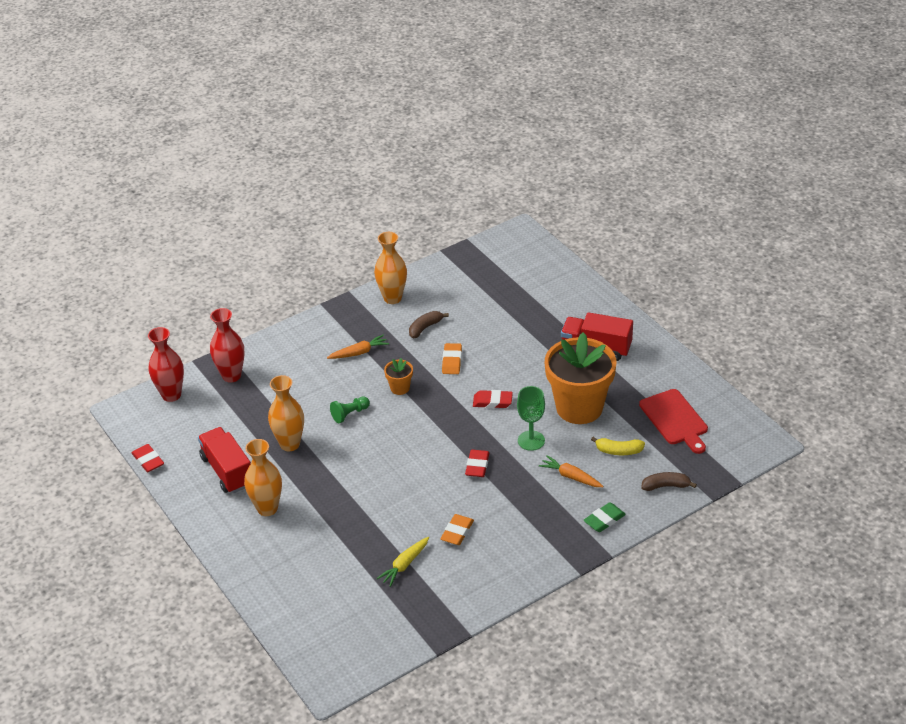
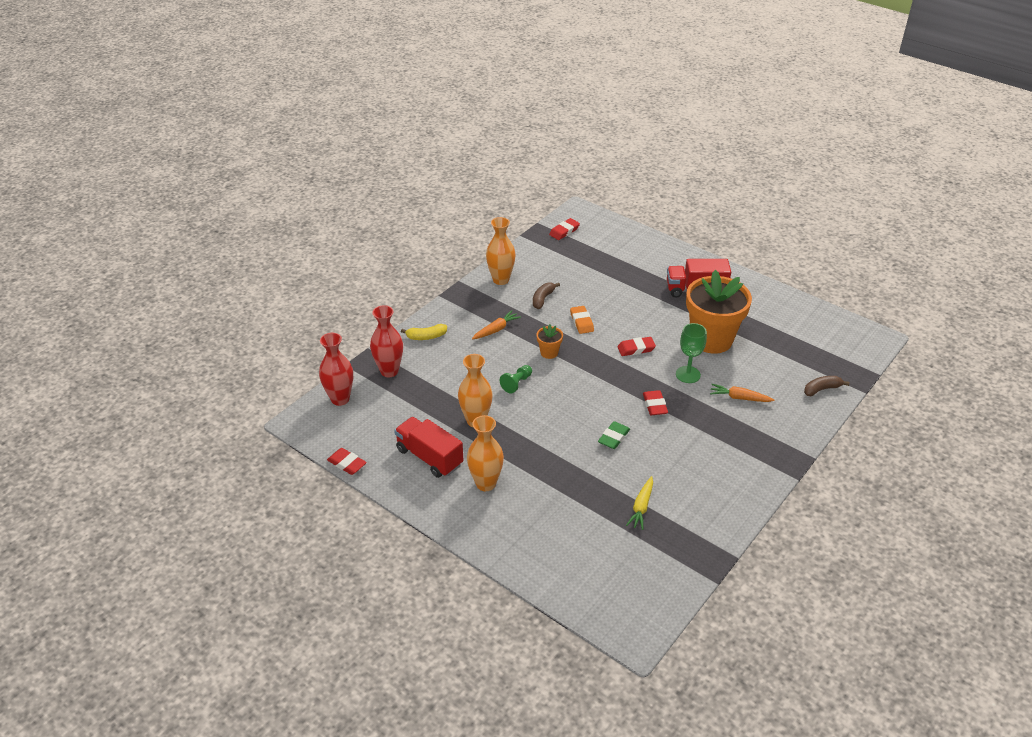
camera: 20 degrees left, 0 degrees up
orange eraser [440,514,474,545] -> none
green eraser [584,503,626,532] -> green eraser moved to [598,421,630,449]
yellow banana [591,437,645,455] -> yellow banana moved to [401,324,447,340]
red cutting board [639,389,708,454] -> none
none -> red eraser [549,218,580,240]

